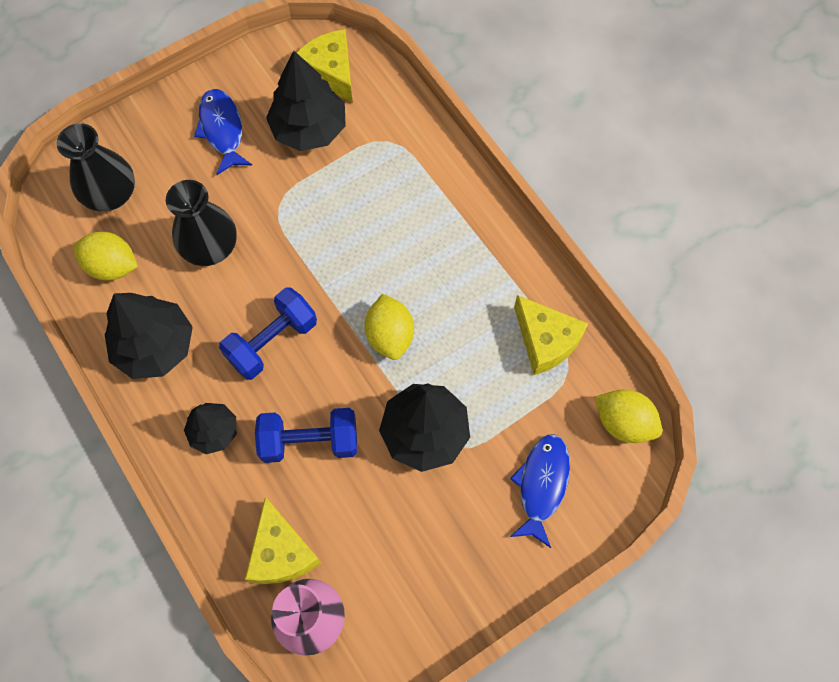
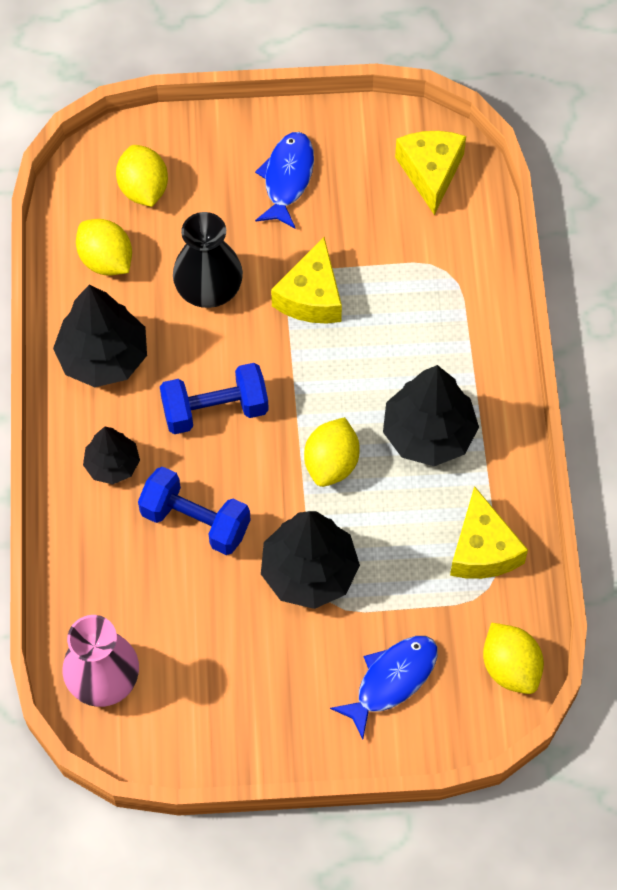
camera: 30 degrees right, 5 degrees down
black vase [56,123,135,211] -> yellow lemon [116,145,168,207]
yellow cheese [245,497,322,584] -> yellow cheese moved to [271,237,342,324]
black tree [266,51,346,151] -> black tree moved to [383,365,479,466]

